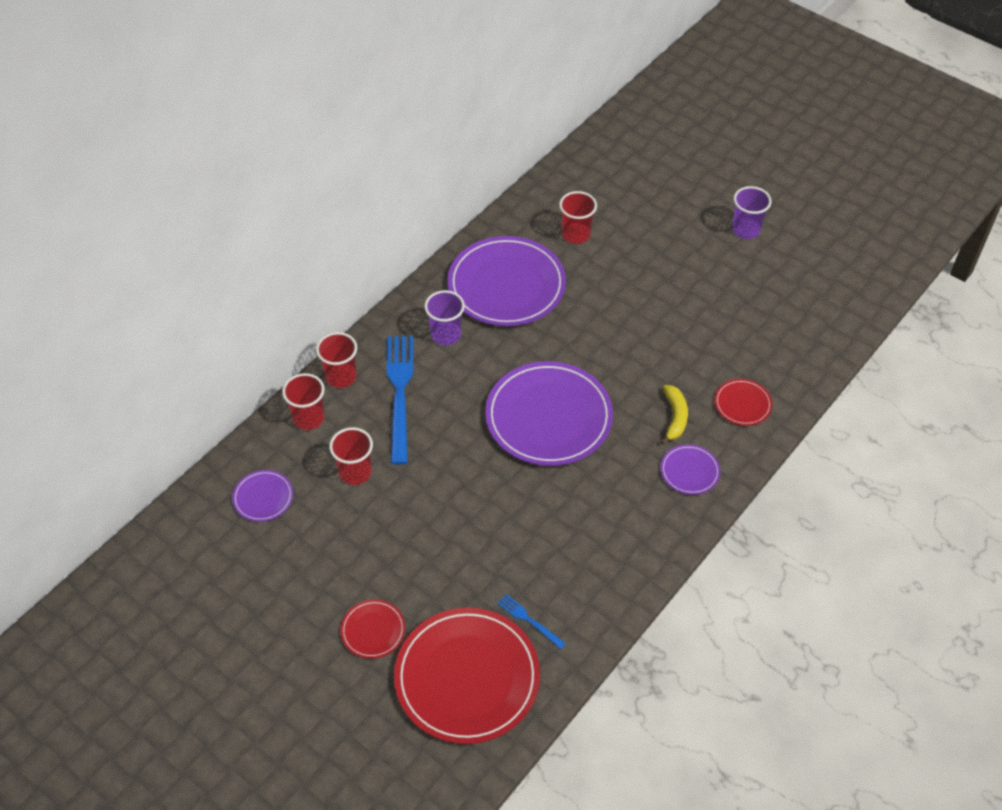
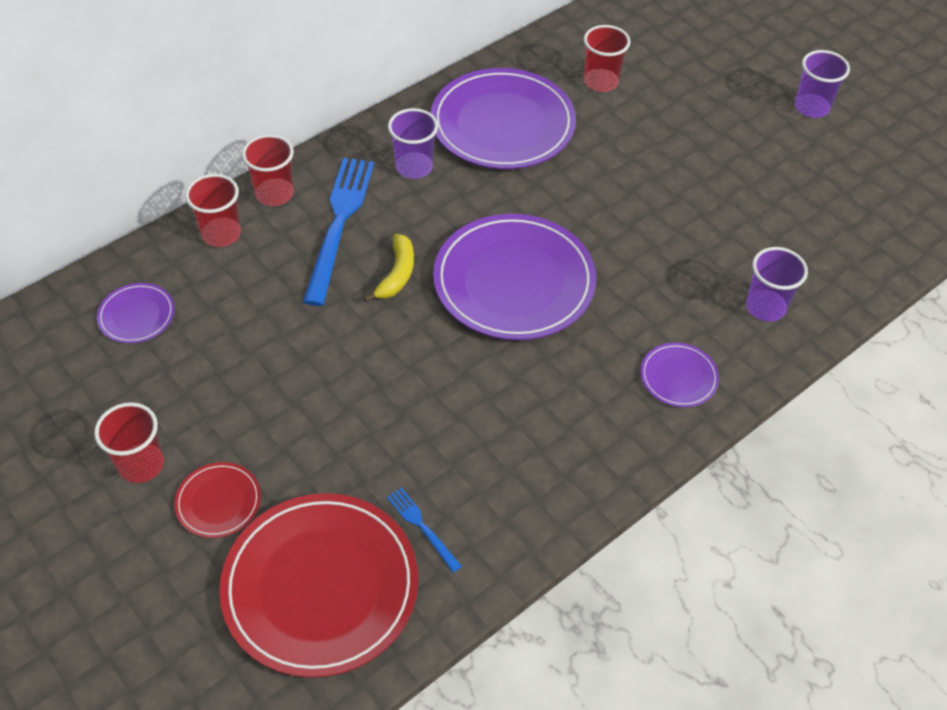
camera: 10 degrees right, 0 degrees up
red cup [329,427,373,485] -> red cup moved to [94,402,164,483]
yellow banana [660,385,688,444] -> yellow banana moved to [364,234,414,302]
red plate [715,379,772,426] -> purple cup [746,247,808,322]

